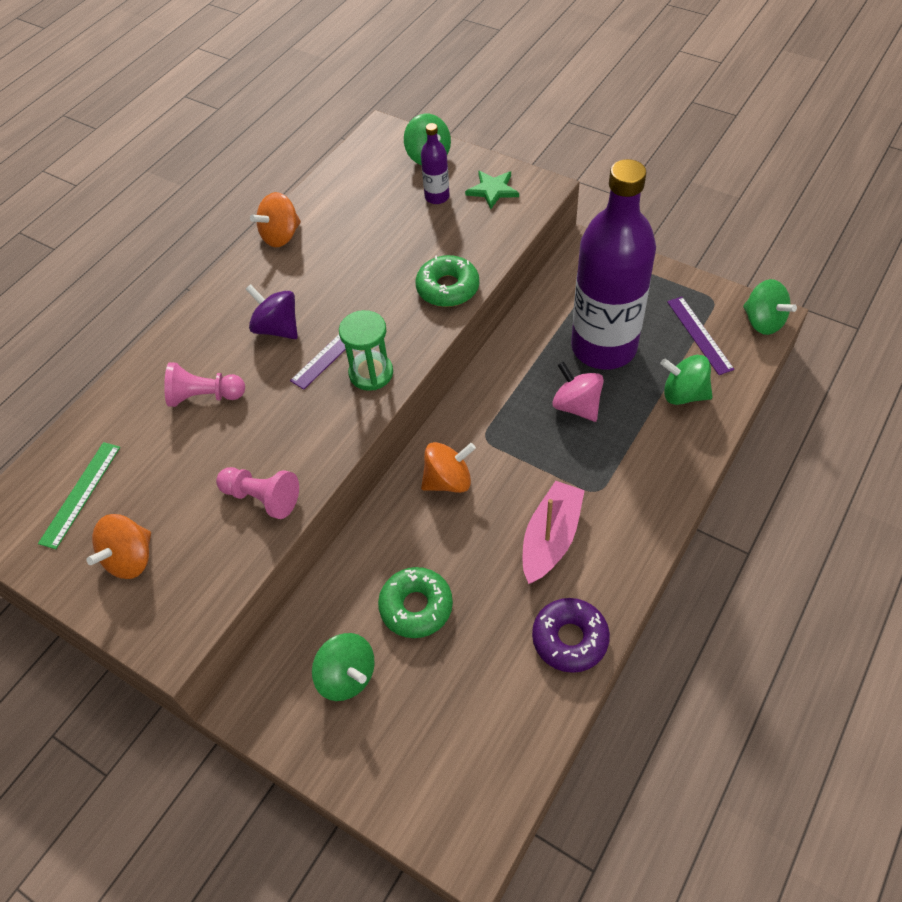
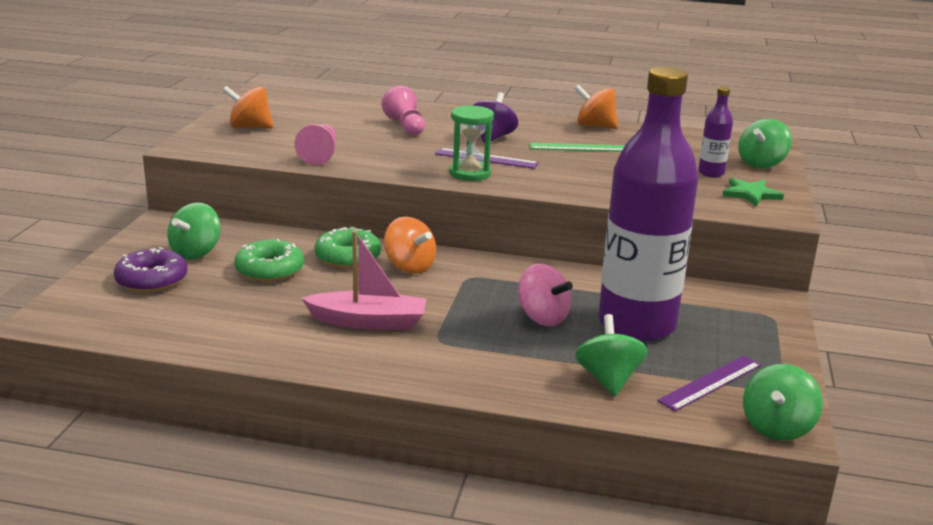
camera: 65 degrees right, 30 degrees down
green ruler [38,442,120,549] -> green ruler moved to [529,143,625,152]
green donut [416,255,479,307] -> green donut moved to [315,227,381,268]
purple donut [532,598,610,673] -> purple donut moved to [114,247,187,293]
pink spinning top [552,361,604,422] -> pink spinning top turned 105 degrees clockwise [518,264,573,326]

